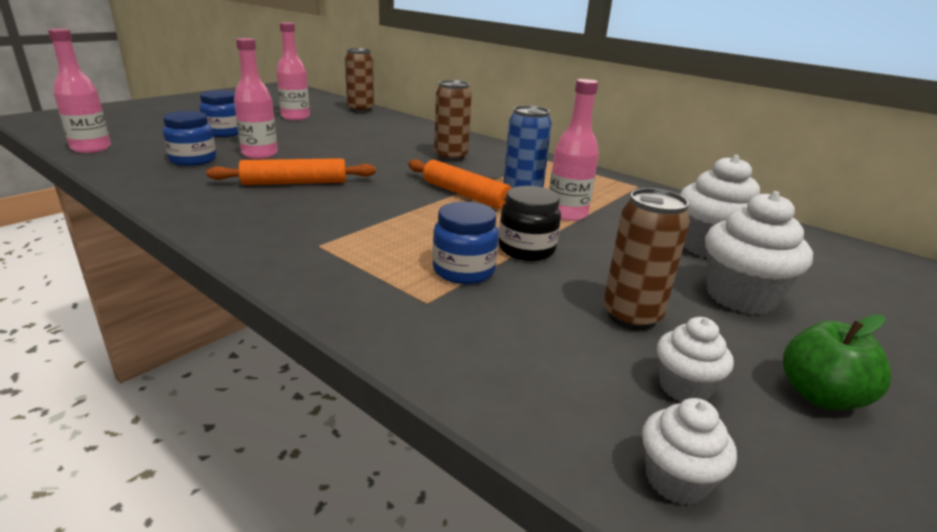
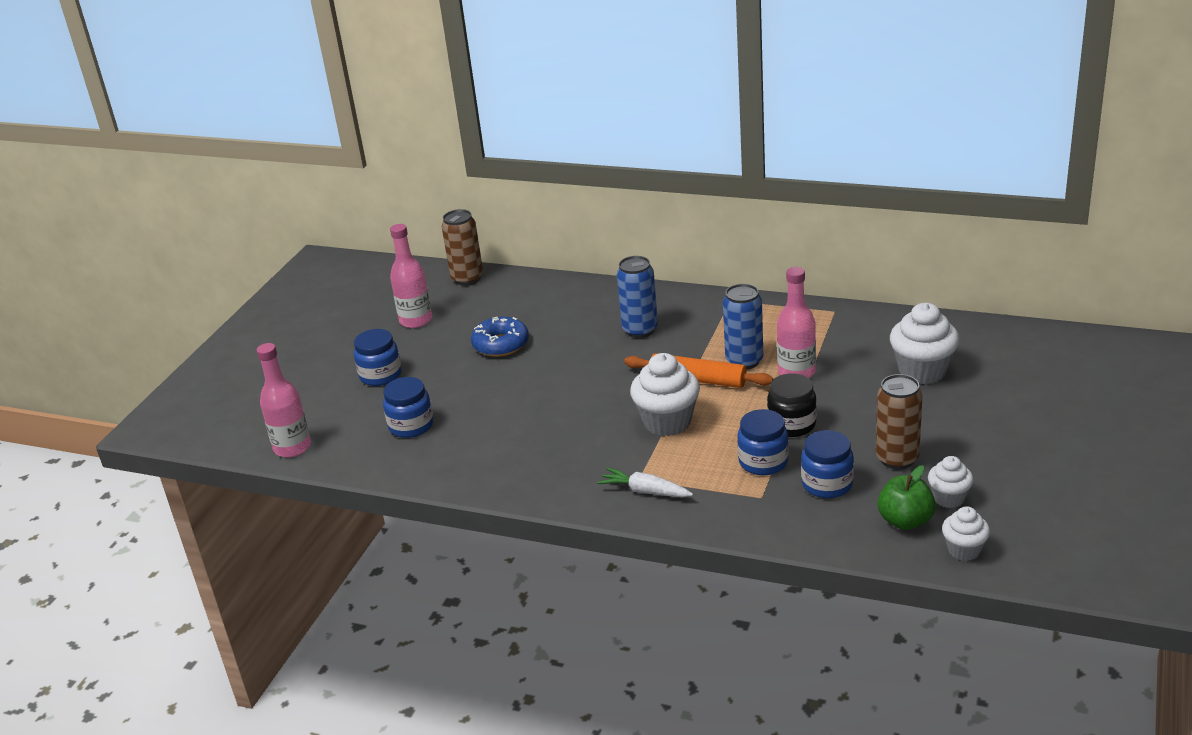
camera: 15 degrees left, 5 degrees up
orange rolling pin [206,158,376,185] -> none
pink bottle [234,38,278,159] -> none
brown can [434,80,472,162] -> blue can [617,256,658,338]
white cupcake [705,191,813,315] -> white cupcake moved to [630,353,700,436]
green apple [783,314,892,410] -> green apple moved to [878,465,936,530]
none -> blue donut [471,317,529,357]
none -> white carrot [597,468,693,497]
none -> blue jar [801,430,854,498]

